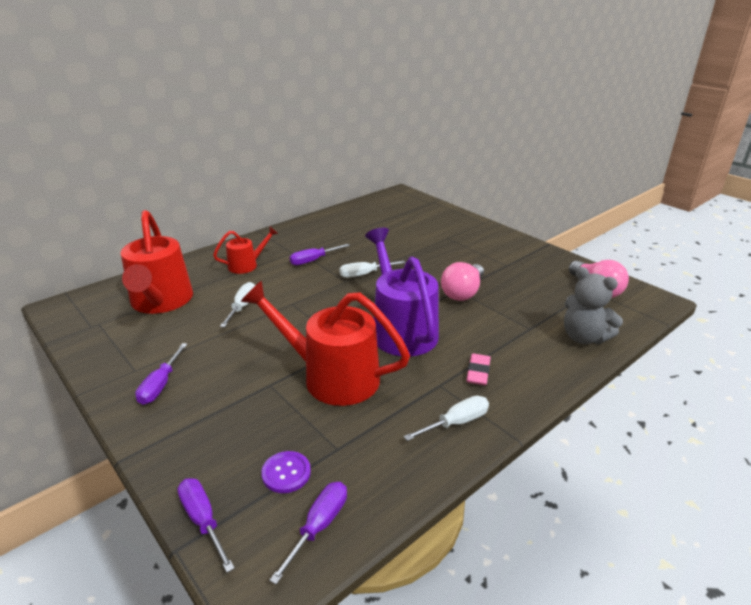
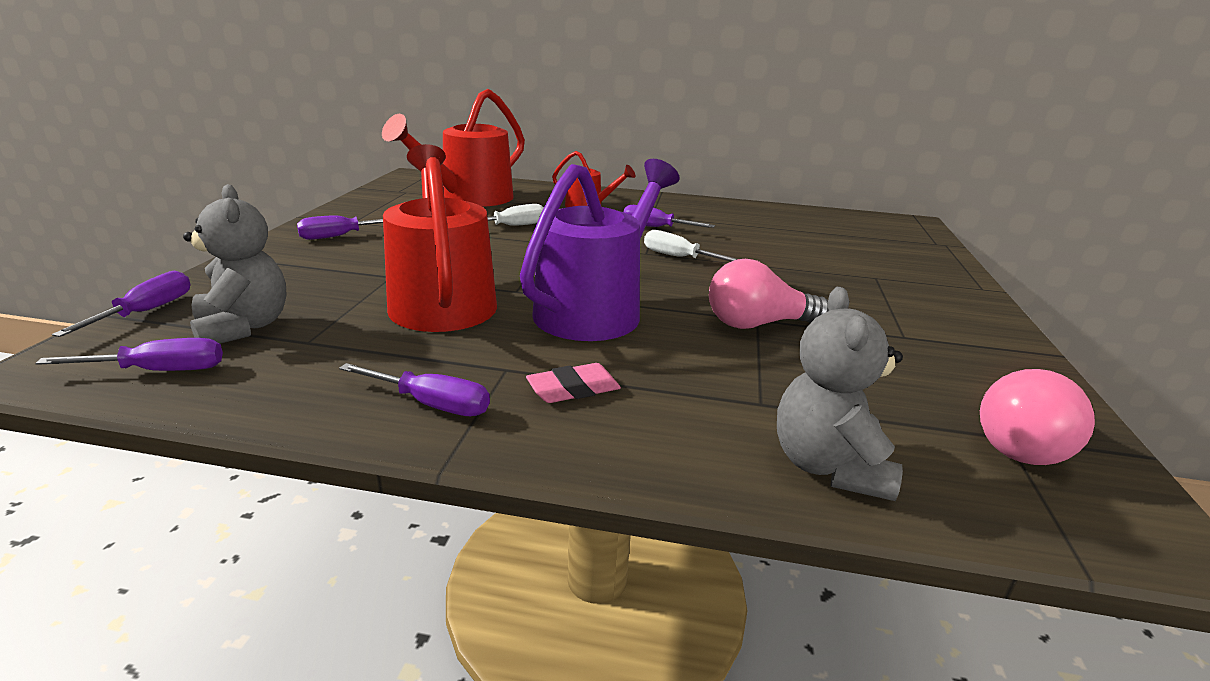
camera: 50 degrees right, 5 degrees down
purple button [261,451,311,493] -> grey teddy bear [183,184,287,344]
white screwdriver [404,396,489,441] -> purple screwdriver [339,363,490,416]

